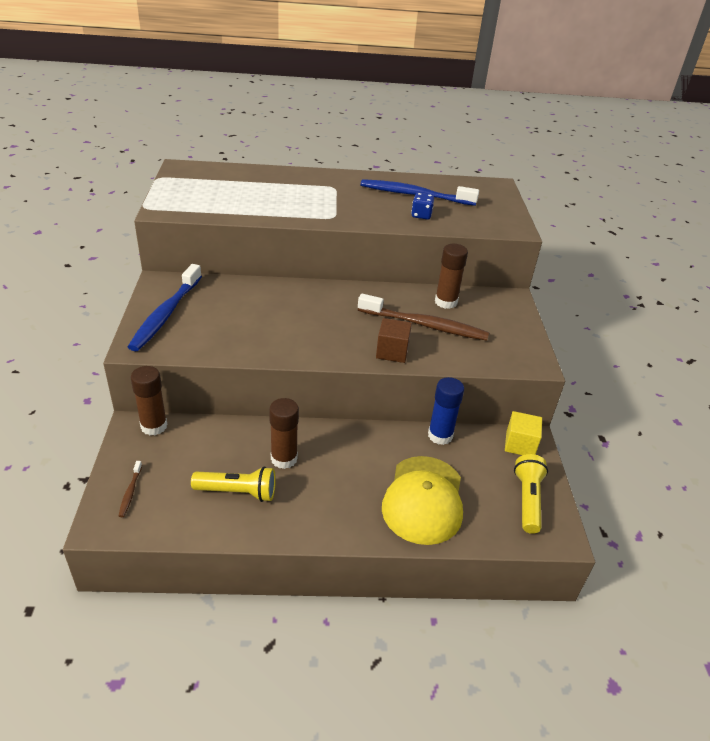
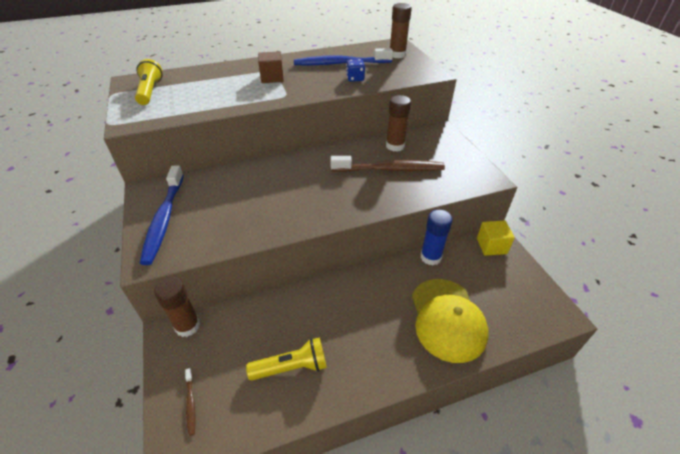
camera: 15 degrees left, 5 degrees up
brown glue stick [269,398,299,469] -> brown glue stick moved to [390,3,412,58]
brown cube [376,318,412,363] -> brown cube moved to [258,51,284,83]
yellow flashlight [514,454,548,534] -> yellow flashlight moved to [135,59,163,105]

